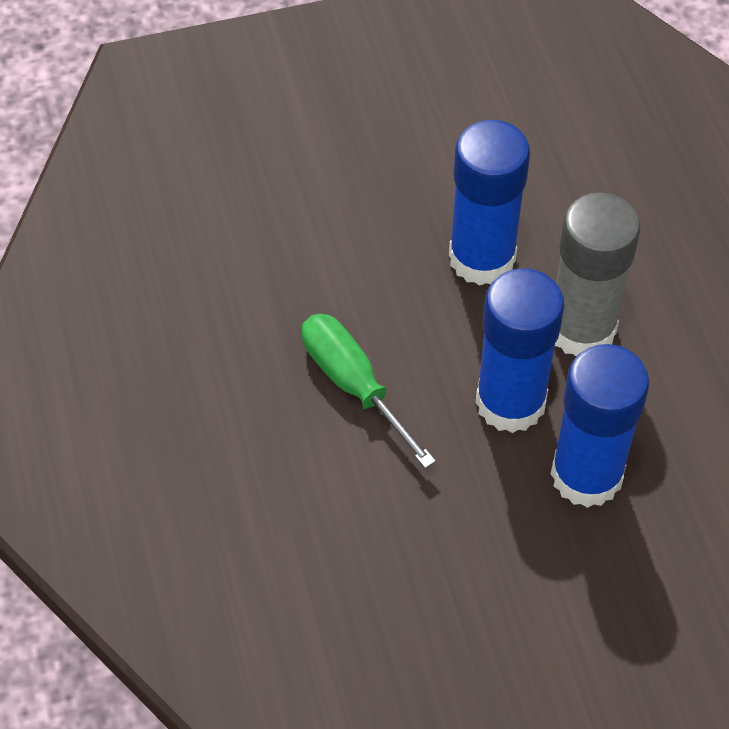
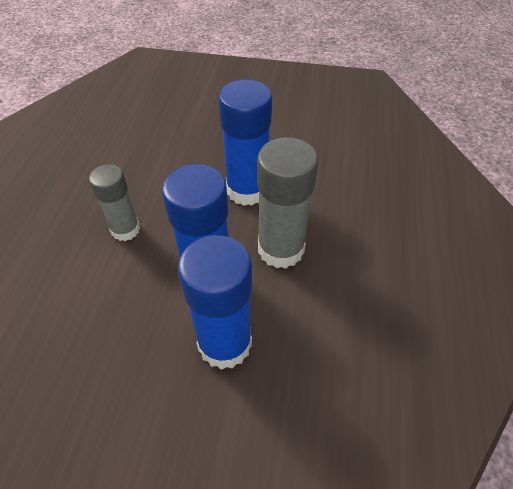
camera: 25 degrees right, 5 degrees down
green screwdriver [302,314,436,469] -> grey glue stick [89,164,140,241]

